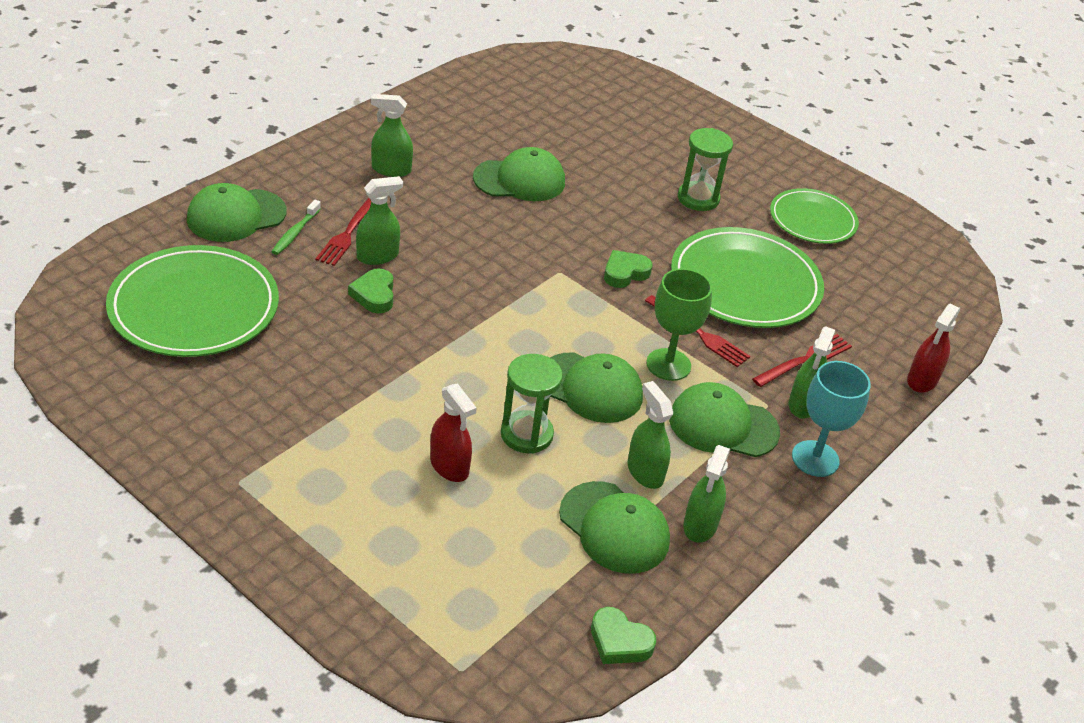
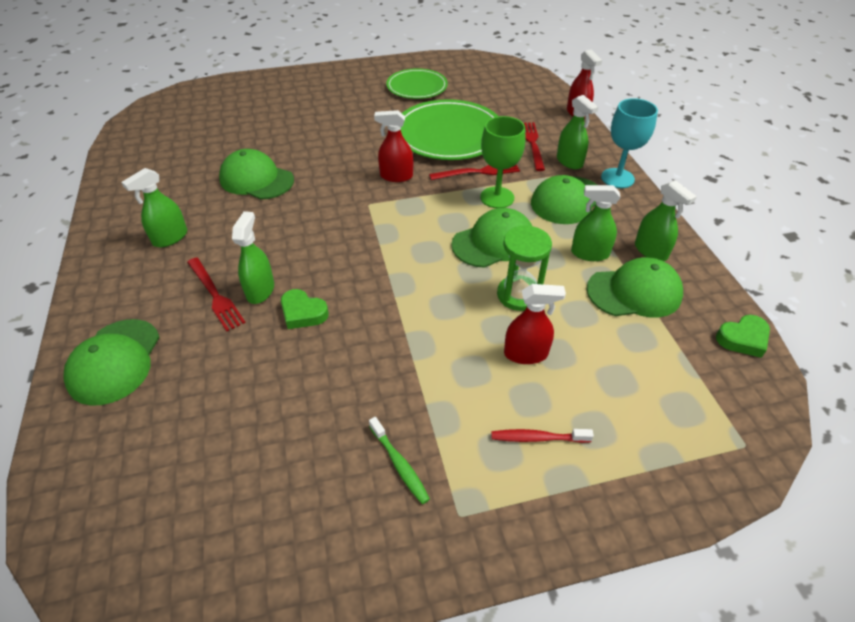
camera: 50 degrees left, 5 degrees up
green plate [106,245,279,357] -> none
green toothbrush [271,200,321,255] -> green toothbrush moved to [369,417,430,504]
green cap [473,147,565,201] -> green cap turned 90 degrees counterclockwise [219,149,294,200]
green heart [604,250,653,288] -> red spray bottle [374,110,413,182]
green hourglass [678,128,733,211] -> none
none -> red toothbrush [491,429,594,443]

